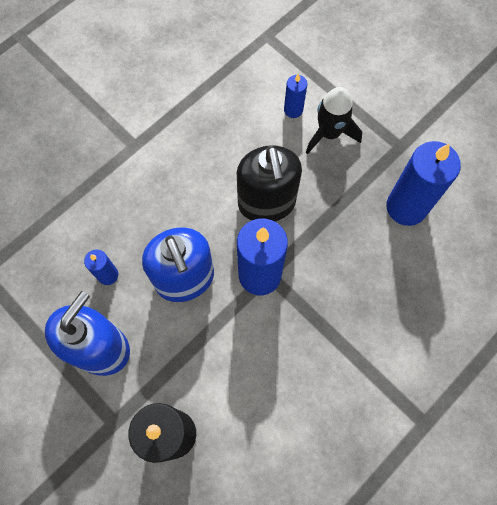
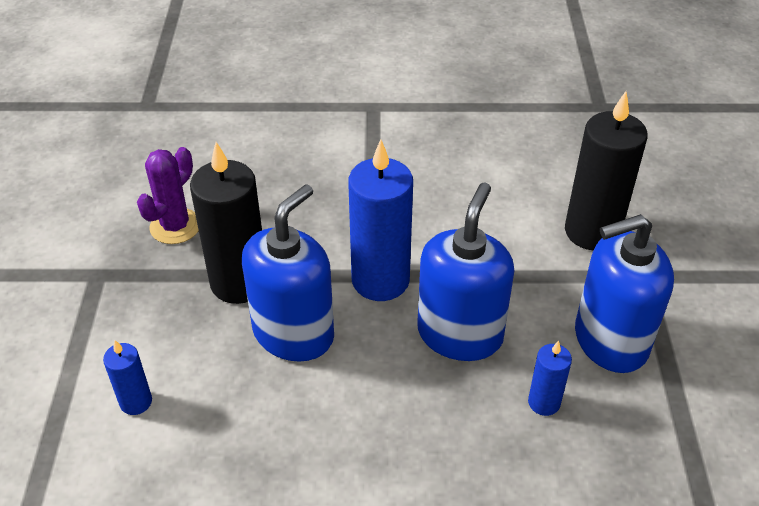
camera: 135 degrees left, 25 degrees down
black soap dispenser [237,145,302,222] -> blue soap dispenser [242,184,334,362]
black rocket [306,87,362,154] -> none
blue candle [386,141,461,226] -> purple cactus [137,147,199,244]
none -> black candle [190,142,262,304]

